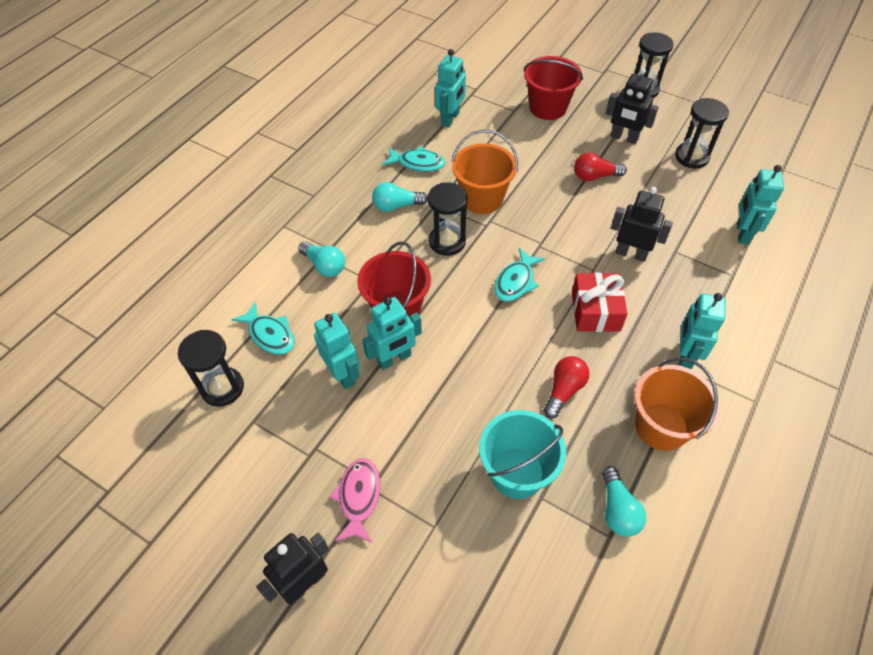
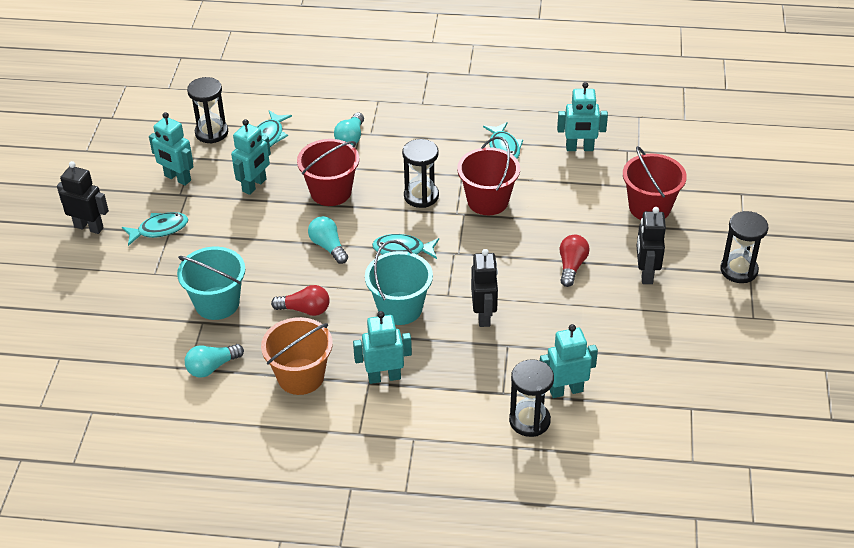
camera: 65 degrees right, 10 degrees down
pink fish [330,458,380,543] -> turquoise fish [122,212,188,246]
turquoise robot [362,297,422,370] -> turquoise robot moved to [149,112,194,186]
turquoise light bulb [372,182,428,212] -> turquoise light bulb moved to [308,216,348,264]
orange bucket [452,130,518,214] -> red bucket [457,137,520,215]
red gift [572,272,628,332] -> turquoise bucket [365,240,433,325]
red light bulb [574,153,627,181] -> red light bulb turned 45 degrees clockwise [560,235,590,287]
black hourglass [675,98,729,168] -> black hourglass moved to [509,359,554,437]

